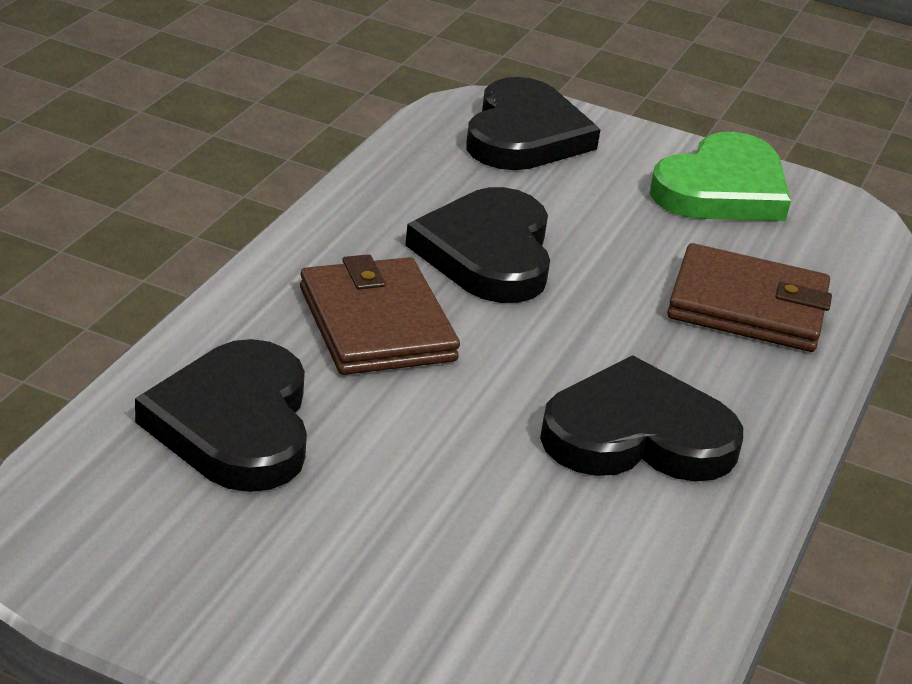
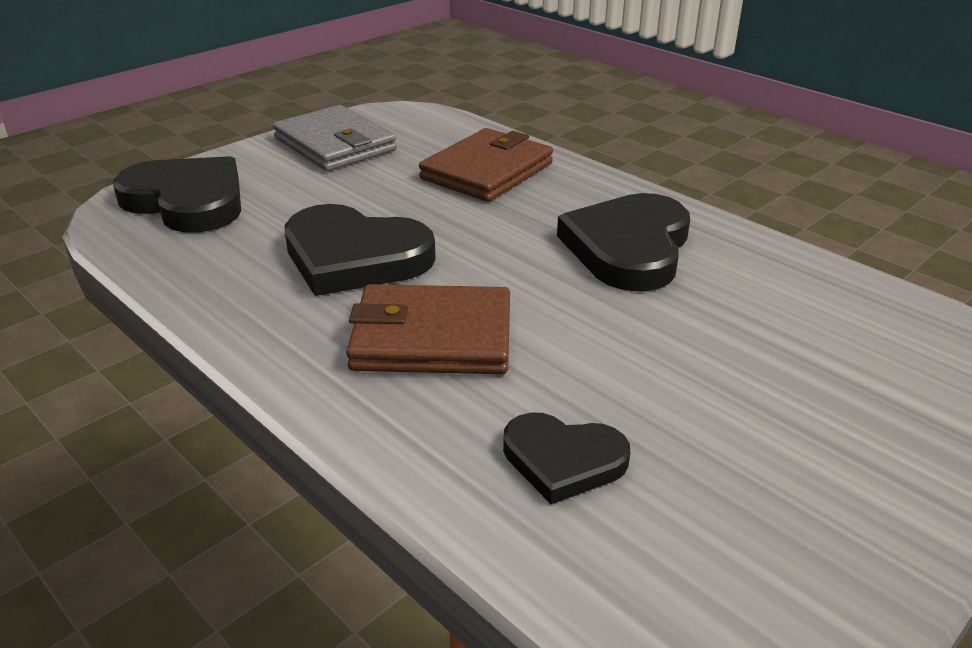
camera: 65 degrees left, 0 degrees up
black heart [135,339,307,492] -> black heart [503,412,630,504], size x0.59
green heart [650,132,791,221] -> grey wallet [273,105,397,171]

